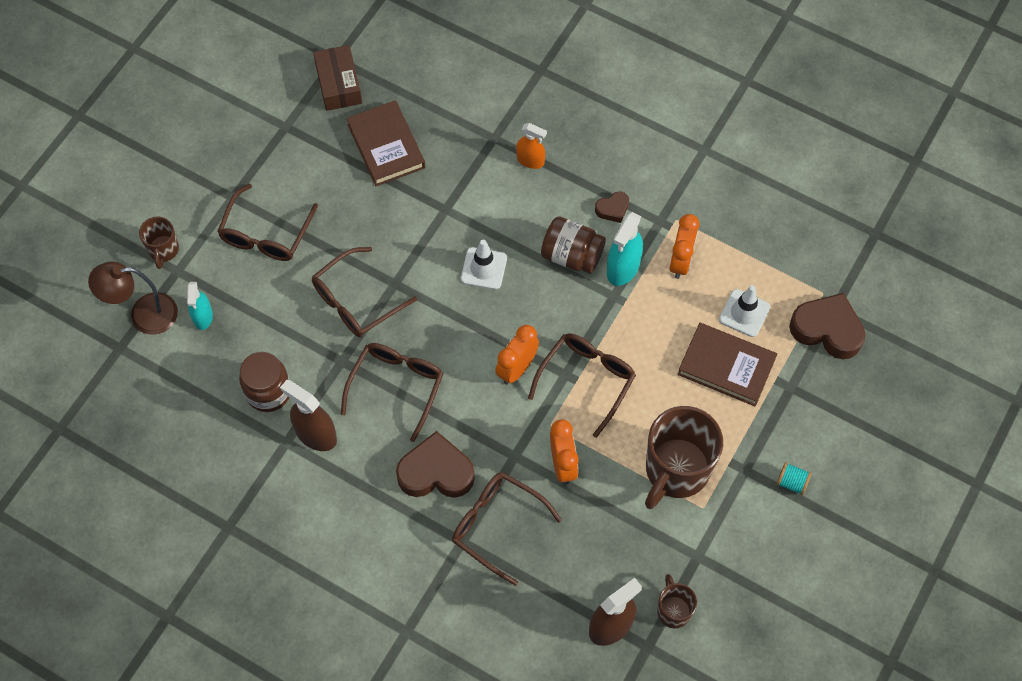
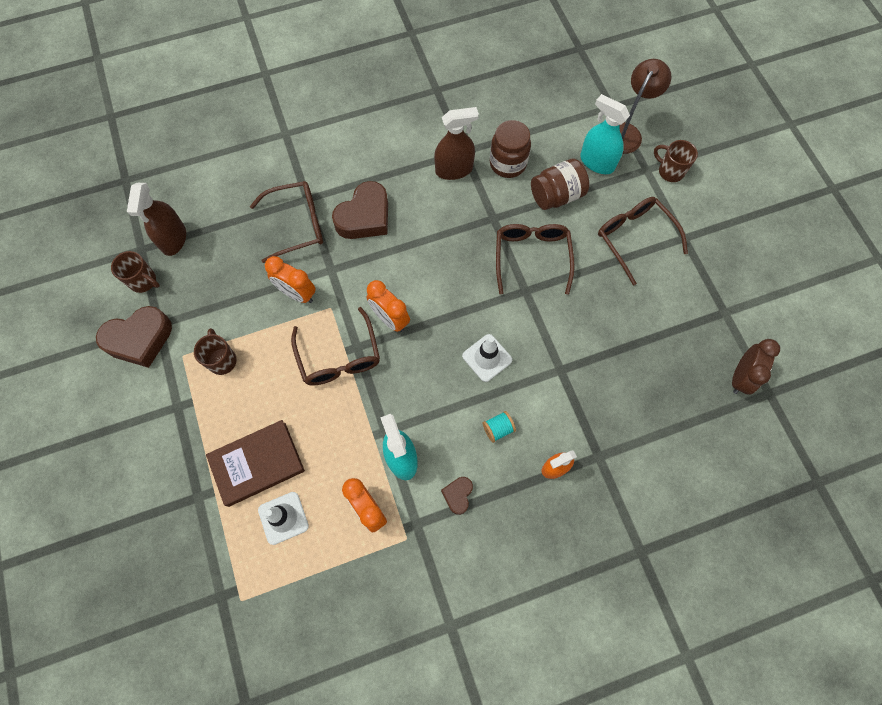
camera: 130 degrees right, 5 degrees up
turquoise spray bottle [187,282,213,330] -> turquoise spray bottle [580,94,630,174], size x1.51
brown box [313,45,362,111] -> brown clock [732,339,780,394]
brown glasses [341,343,443,442] -> none
brown book [346,100,425,186] -> none
orange clock [495,325,539,384] -> orange clock turned 150 degrees clockwise [367,280,410,332]
brown jar [541,216,606,274] -> brown jar moved to [531,159,590,210]
brown mug [645,406,723,509] -> brown mug [194,328,237,375], size x0.50
turquoise spool [776,462,812,495] -> turquoise spool moved to [483,411,516,443]
brown heart [789,293,866,359] -> brown heart moved to [96,306,172,368]

